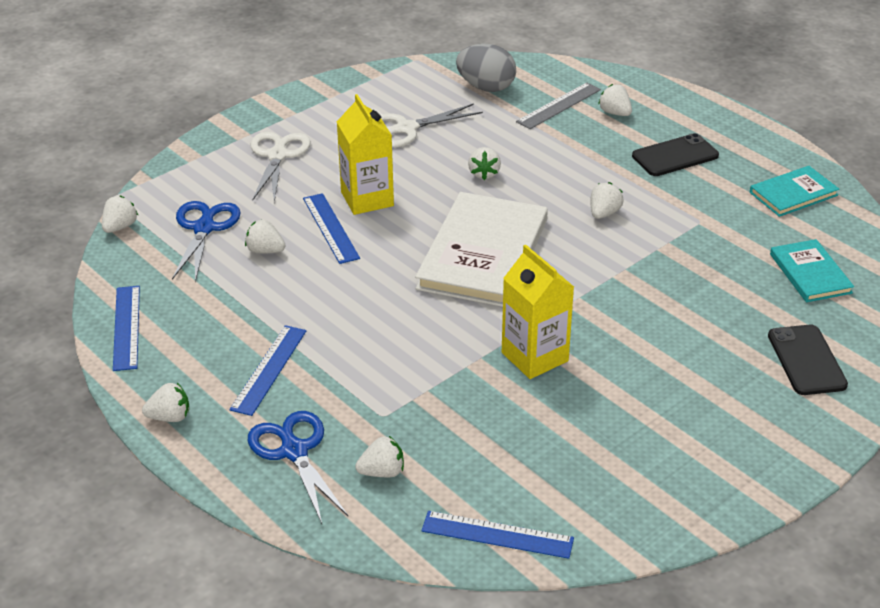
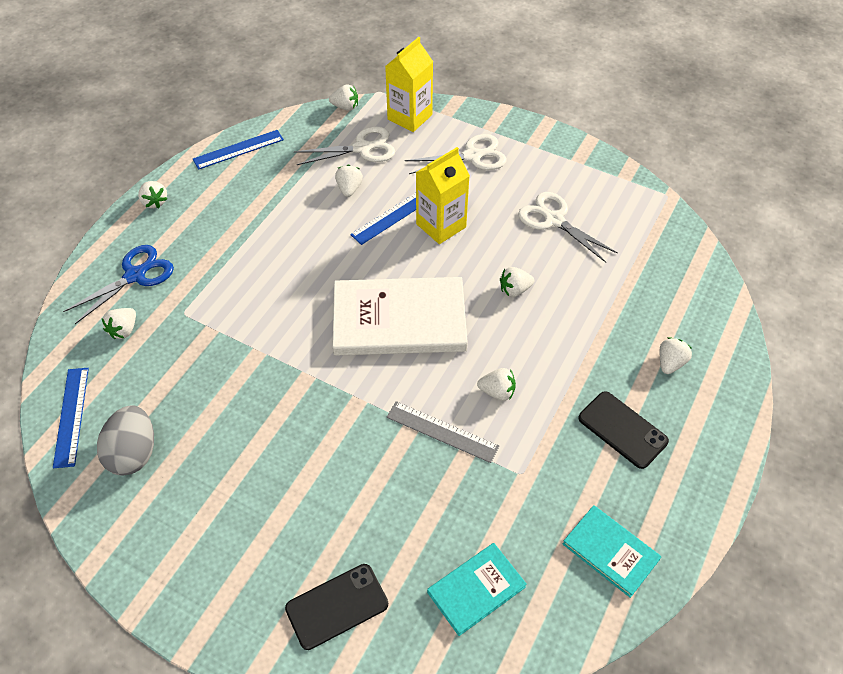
camera: 70 degrees right, 15 degrees up
blue scissors [172,201,241,282] -> white scissors [294,126,395,165]
blue ruler [229,325,306,416] -> none
white strawberry [355,436,404,477] -> white strawberry turned 60 degrees clockwise [102,308,136,339]
grey egg [456,44,516,92] -> grey egg moved to [97,405,154,476]
yellow carton [502,245,574,379] -> yellow carton moved to [385,37,433,132]
grey ruler [516,82,601,129] -> grey ruler moved to [387,401,499,463]

